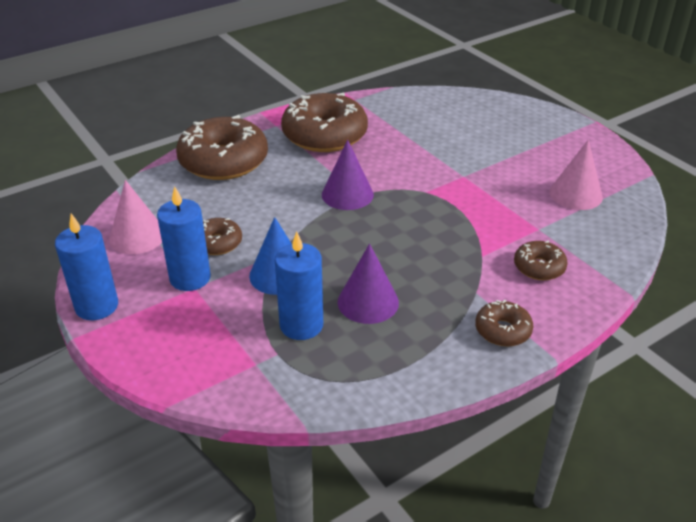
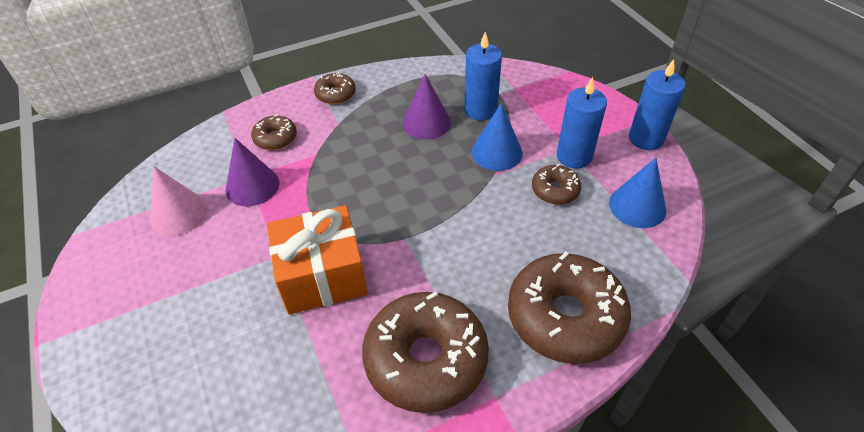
camera: 170 degrees left, 10 degrees up
pink cone [109,180,162,254] -> blue cone [609,158,666,228]
purple cone [322,140,374,210] -> purple cone moved to [225,138,280,207]
none -> orange gift [267,205,368,315]

